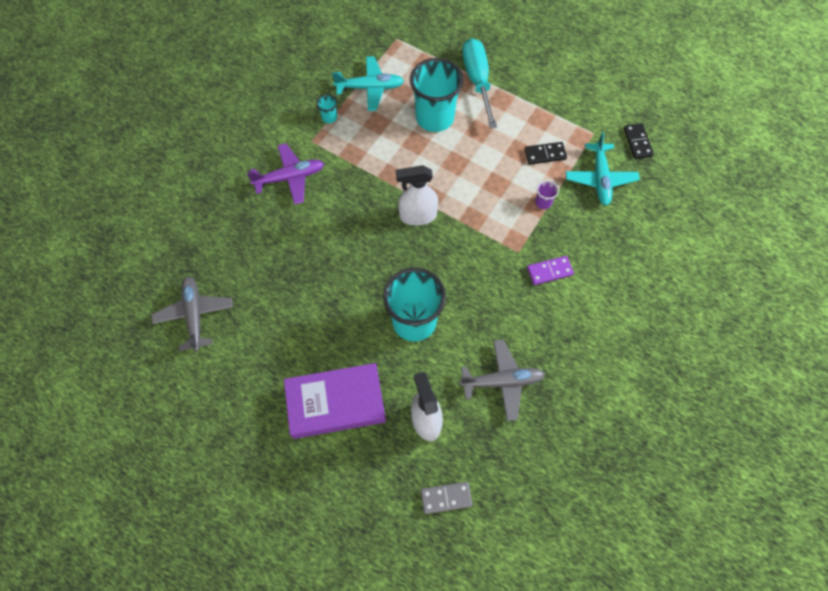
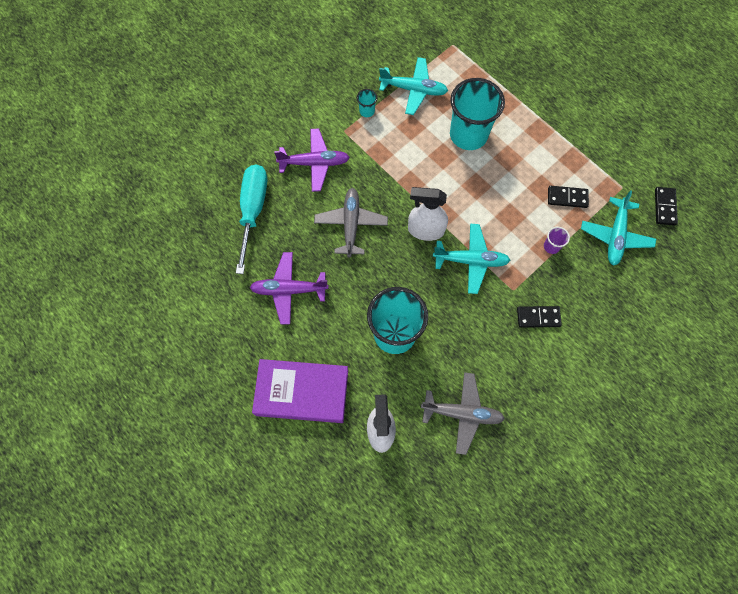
camera: 15 degrees right, 5 degrees up
grey plane [151,276,233,352] -> grey plane moved to [314,188,388,258]
grey domino [421,482,473,514] -> none
turquoise screwdriver [462,38,497,128] -> turquoise screwdriver moved to [236,164,267,274]
purple domino [527,256,574,285] -> black domino [517,306,562,328]
none -> purple plane [250,252,328,324]
none -> turquoise plane [433,224,511,294]

